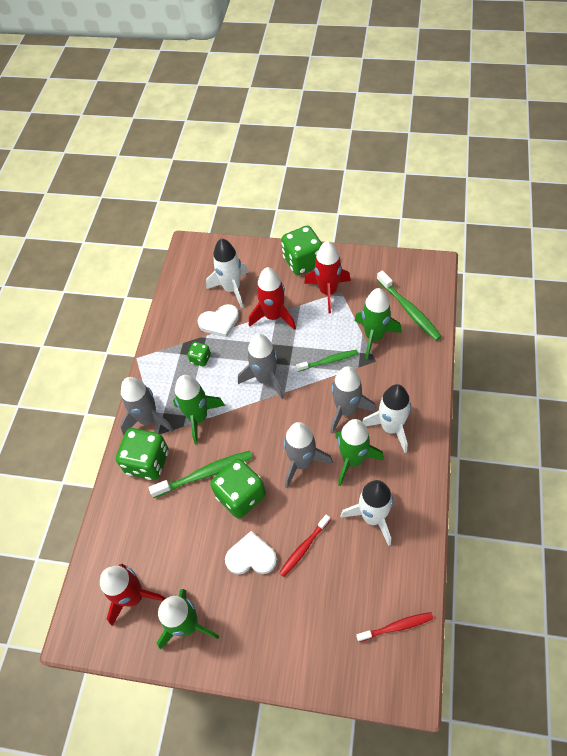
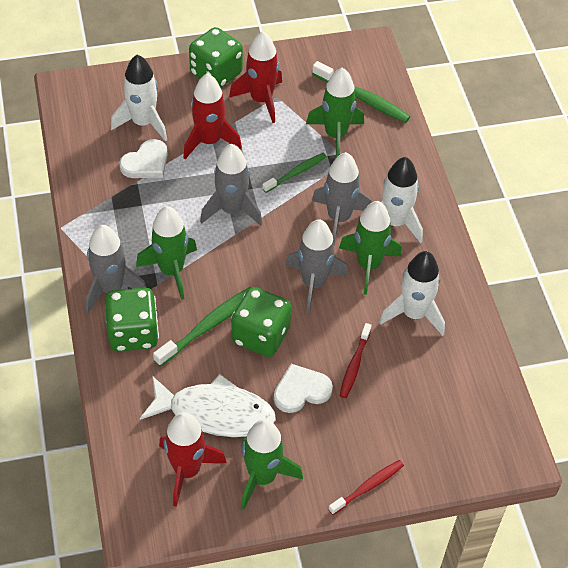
camera: 30 degrees left, 5 degrees down
green dice [187,342,211,367] -> none
red toothbrush [356,612,434,642] -> red toothbrush moved to [328,460,404,515]
none -> white fish [140,374,276,437]

